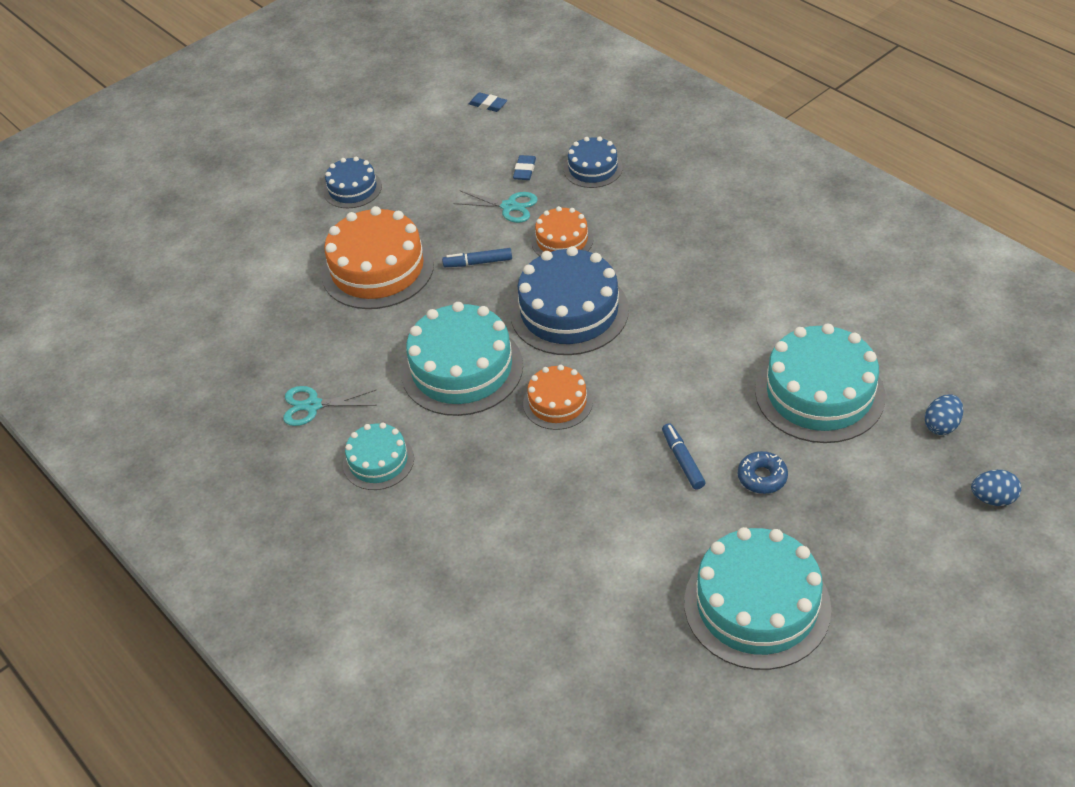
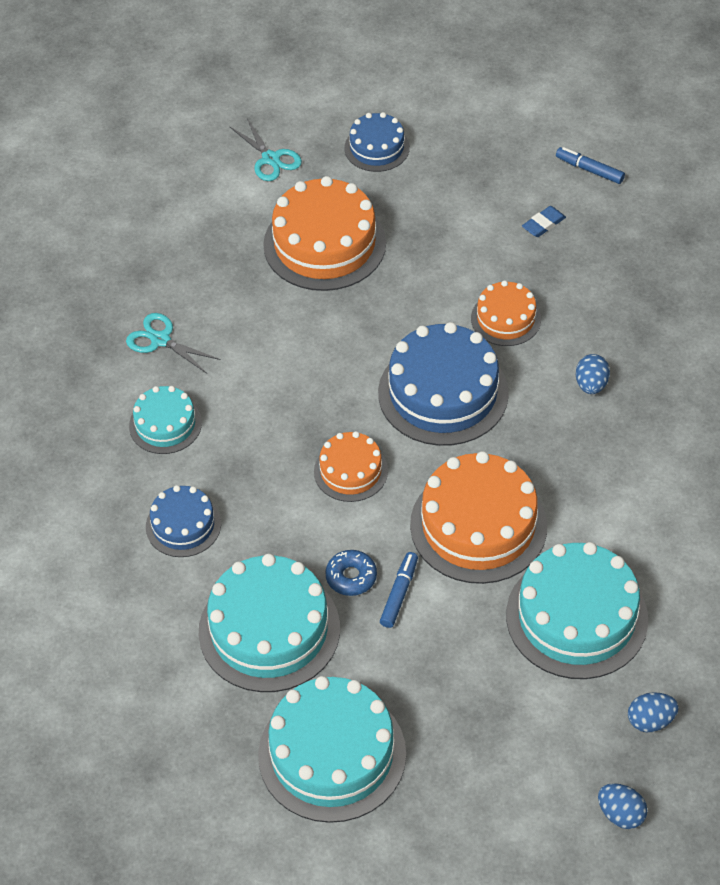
camera: 35 degrees right, 5 degrees up
turquoise cake [401,302,523,416] -> turquoise cake moved to [198,554,340,692]
blue marker [442,248,512,267] -> blue marker moved to [556,147,625,184]
turquoise scissors [453,190,538,223] -> turquoise scissors moved to [229,118,302,181]
blue eraser [469,92,507,112] -> none
blue cake [564,136,623,188] -> blue cake moved to [146,485,221,557]
blue donut [738,451,788,494] -> blue donut moved to [325,550,377,596]
none -> orange cake [410,451,547,584]
none -> blue egg [576,354,610,394]

